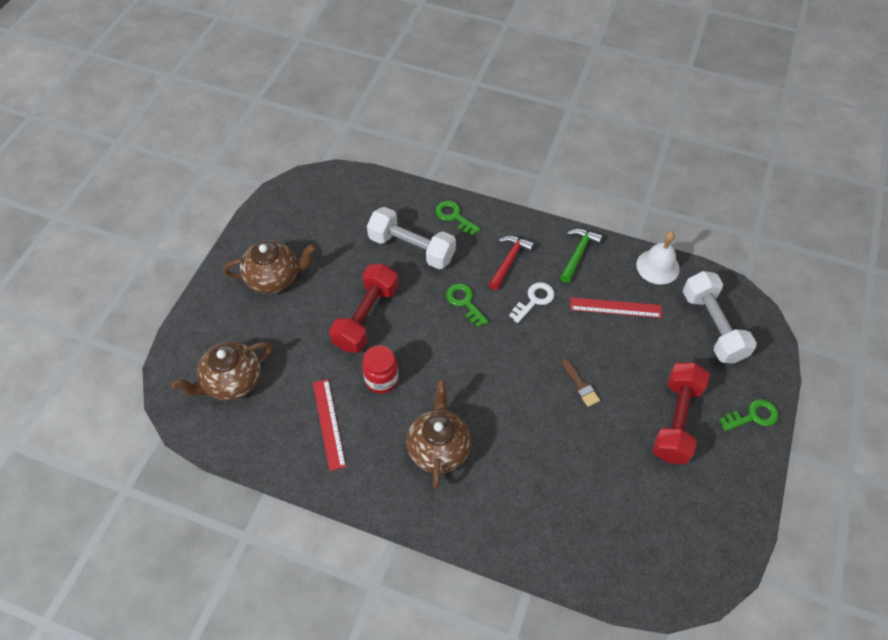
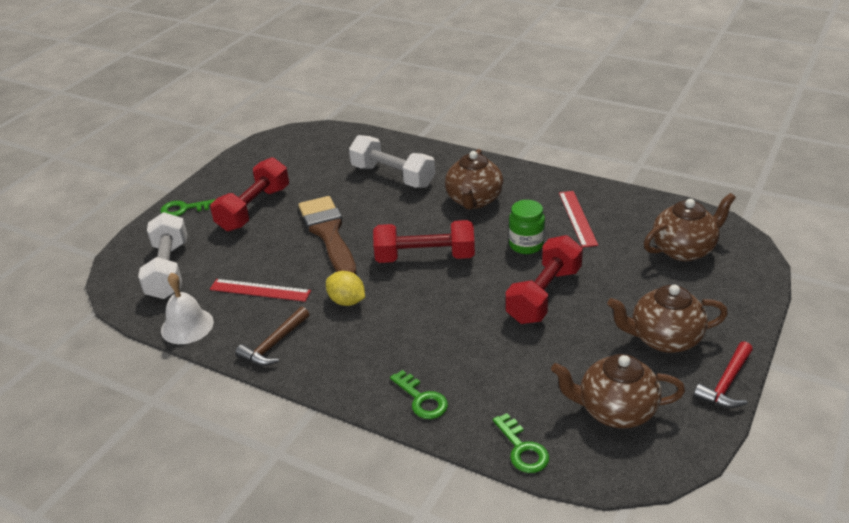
camera: 170 degrees left, 20 degrees down
red jar [362,345,399,394] -> green jar [509,200,545,254]
white dumbbell [367,207,456,269] -> white dumbbell moved to [349,135,435,188]
green key [446,283,489,328] -> green key moved to [493,413,549,473]
red hammer [489,236,534,290] -> red hammer moved to [694,341,753,408]
white key [509,282,555,323] -> yellow lemon [326,271,365,306]
green hammer [560,229,603,283] -> brown hammer [235,307,309,366]
brown brush [562,359,600,407] -> brown brush [298,196,357,275], size x2.39
none -> red dumbbell [373,220,475,263]
none -> brown teapot [551,354,685,428]

